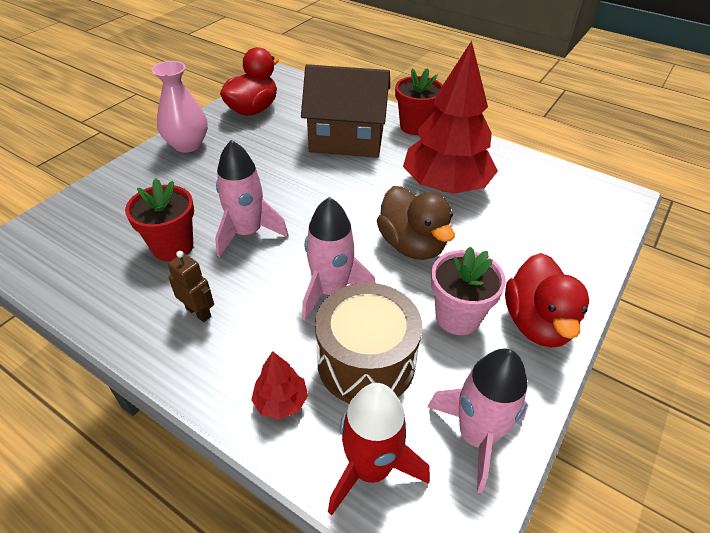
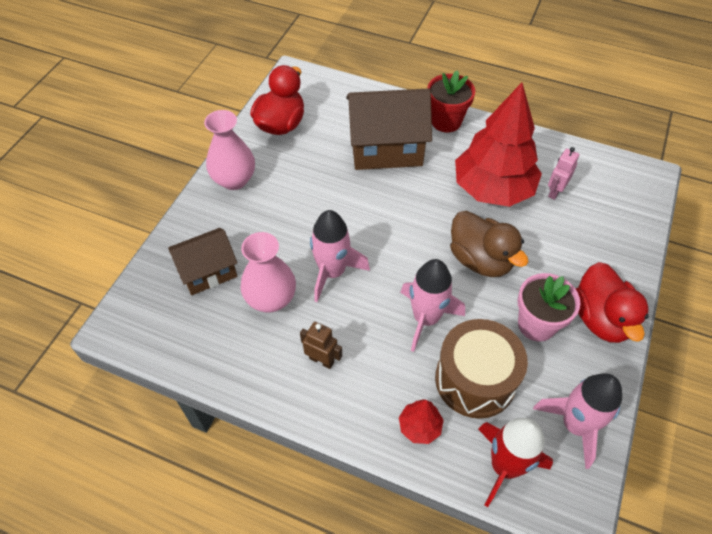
camera: 10 degrees left, 10 degrees up
red flower pot [125,178,194,261] -> pink vase [240,232,296,312]
none -> brown house [168,228,237,295]
none -> pink robot [548,147,579,200]

